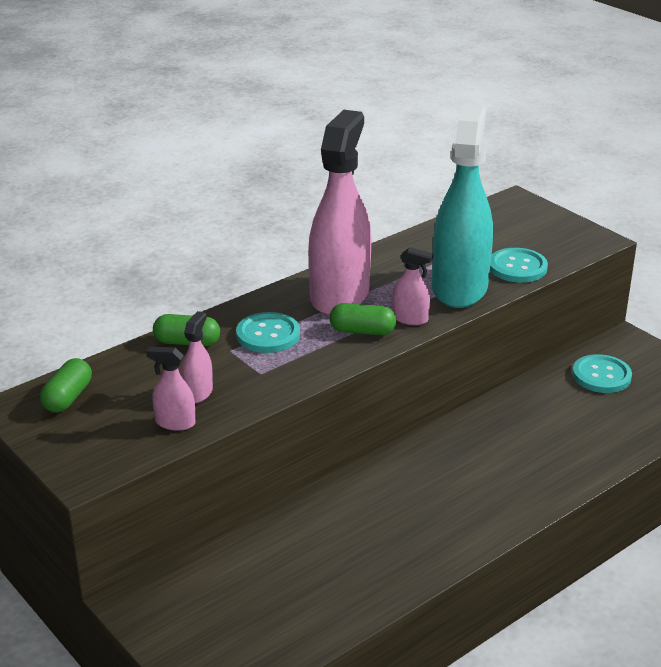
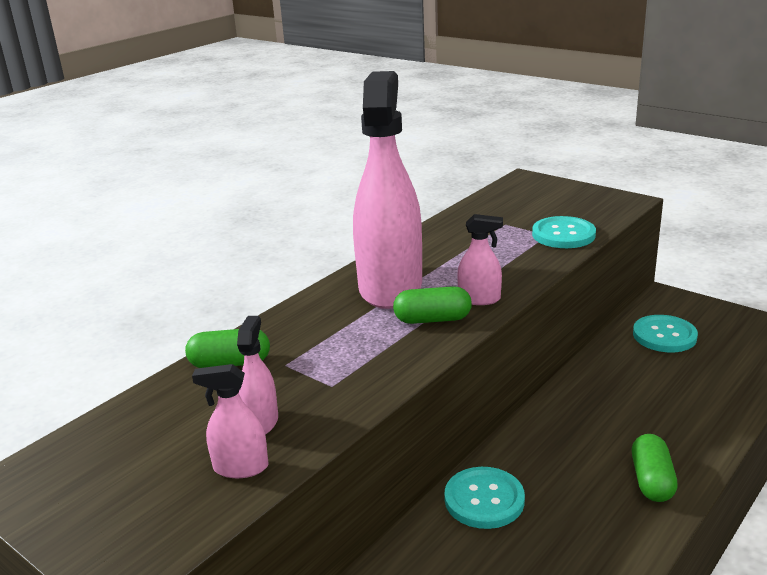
camera: 10 degrees left, 5 degrees down
green capsule [40,358,92,413] -> green capsule moved to [632,434,678,502]
turquoise button [236,312,300,353] -> turquoise button moved to [444,467,525,529]
turquoise spray bottle [432,104,493,308] -> none

